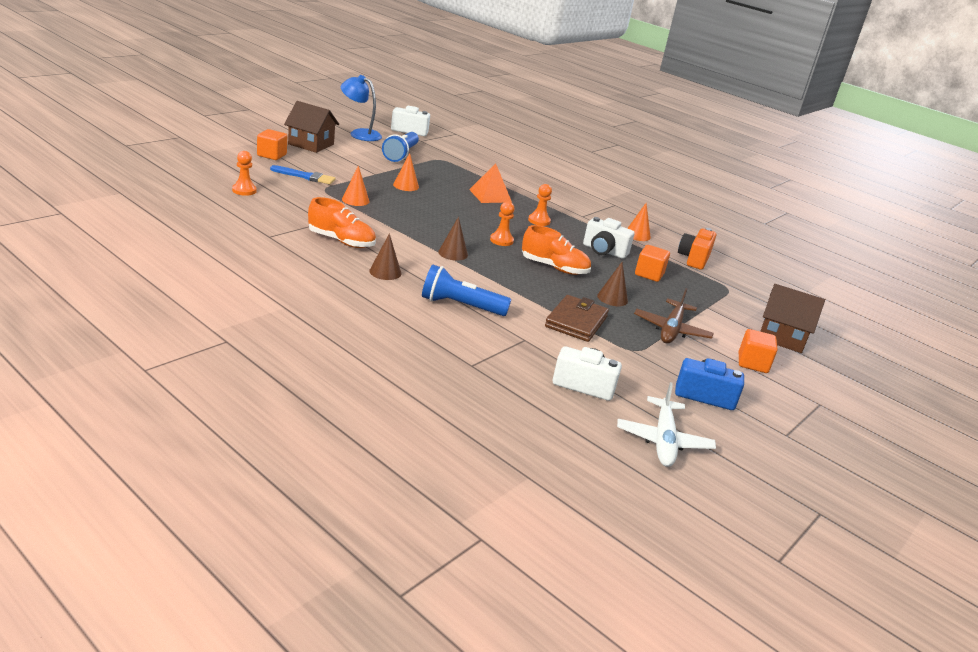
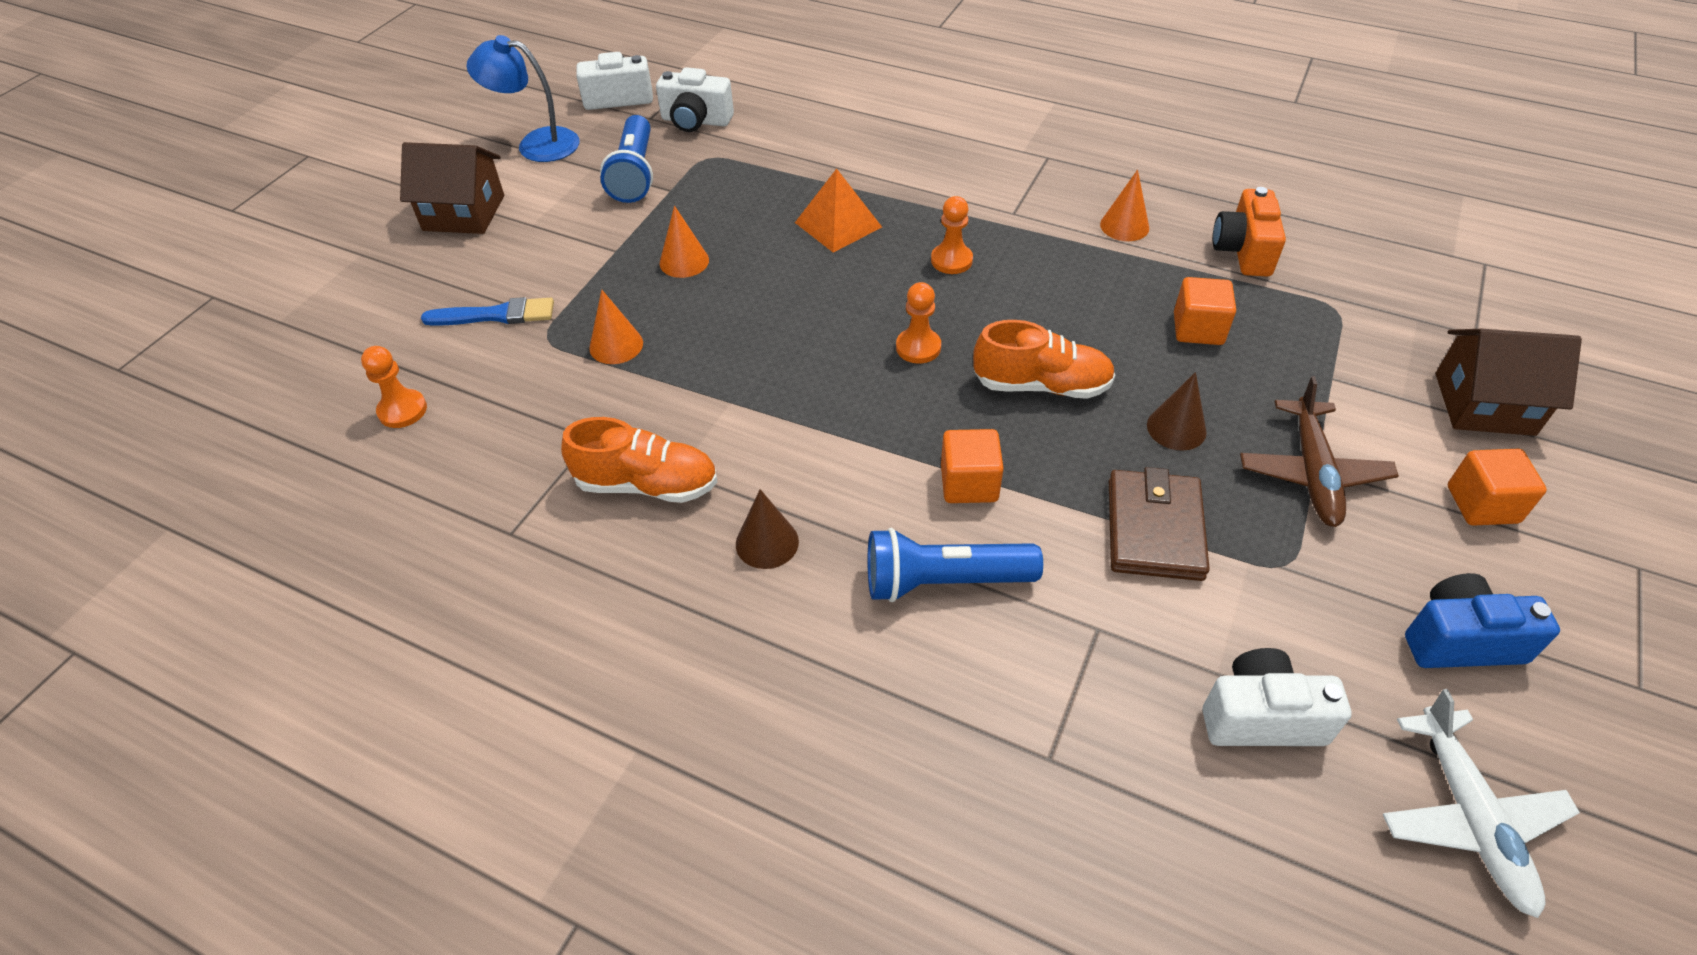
camera: 10 degrees left, 20 degrees up
orange cube [257,129,287,160] -> orange cube moved to [941,429,1004,503]
brown cone [438,217,468,261] -> none
white camera [583,217,635,259] -> white camera moved to [656,67,734,132]

